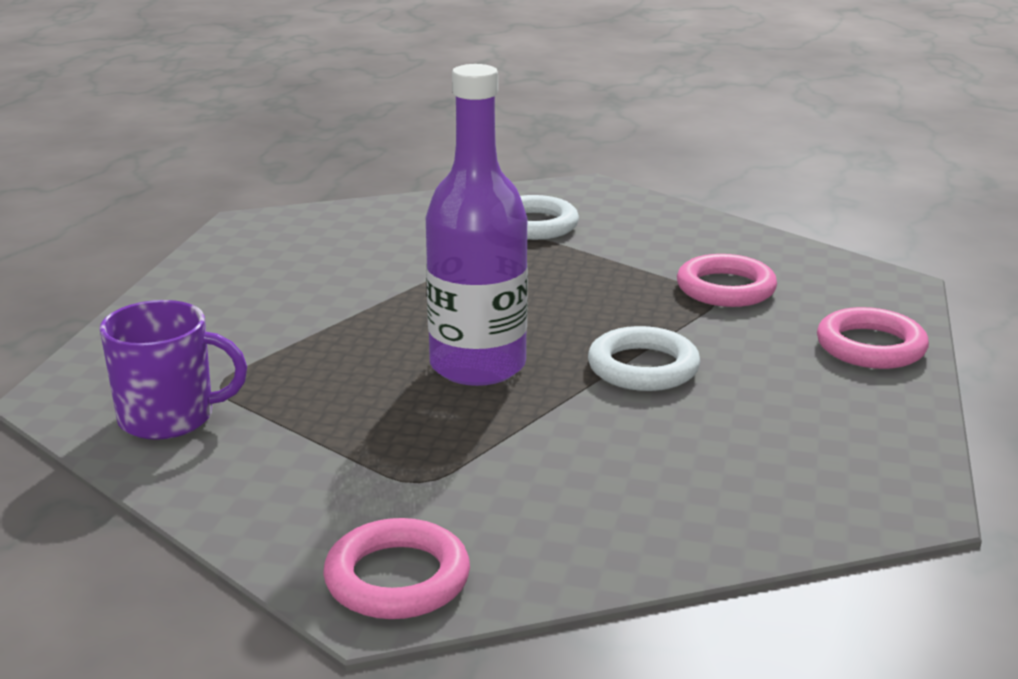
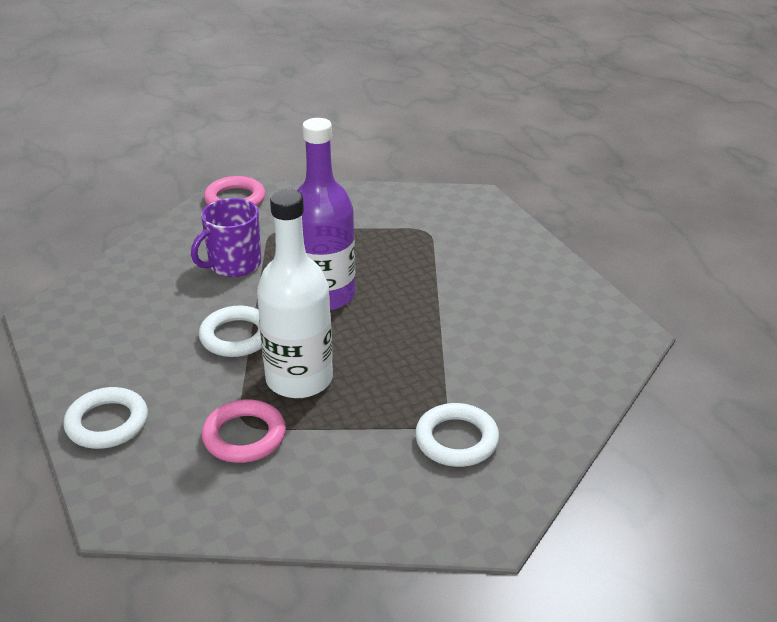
camera: 140 degrees right, 10 degrees up
purple mug [100,300,247,440] -> purple mug moved to [191,198,261,277]
pink ring [817,307,929,369] -> white ring [63,387,148,449]
none -> white bottle [257,189,333,398]

